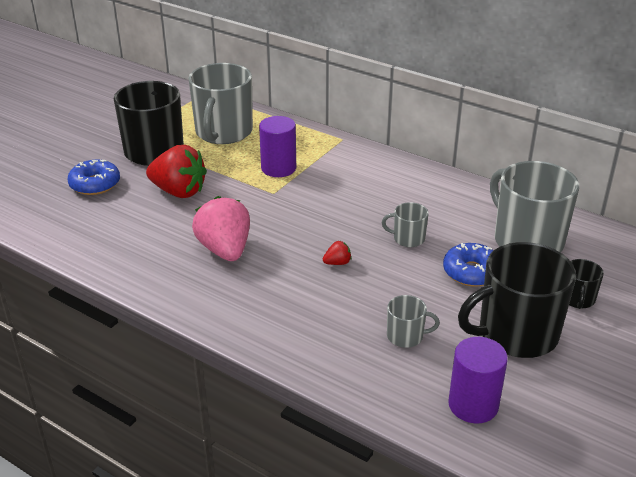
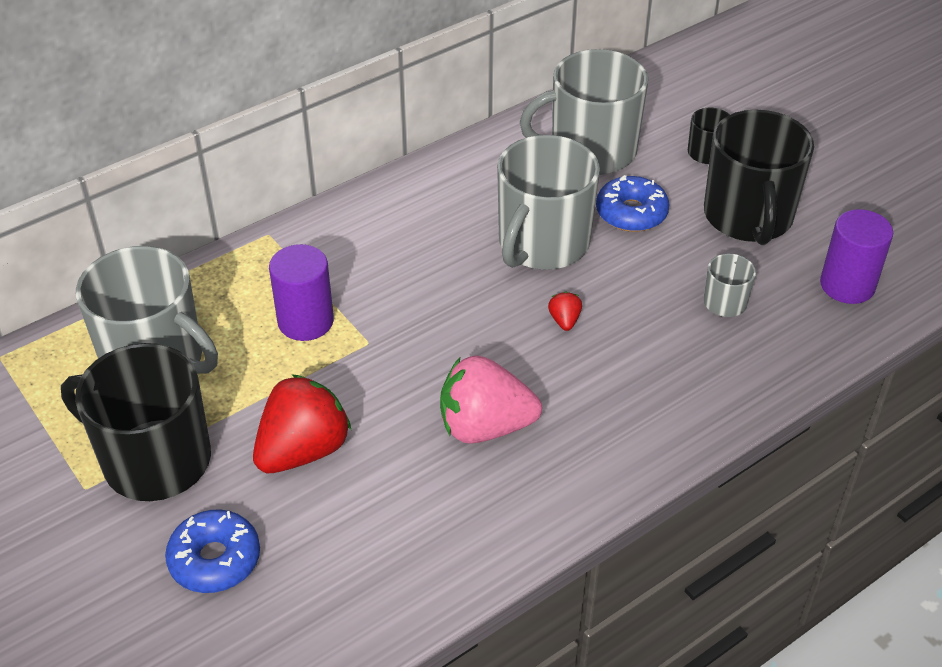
camera: 70 degrees left, 10 degrees up
grey mug [382,202,429,247] -> grey mug [497,135,600,270], size x2.19

